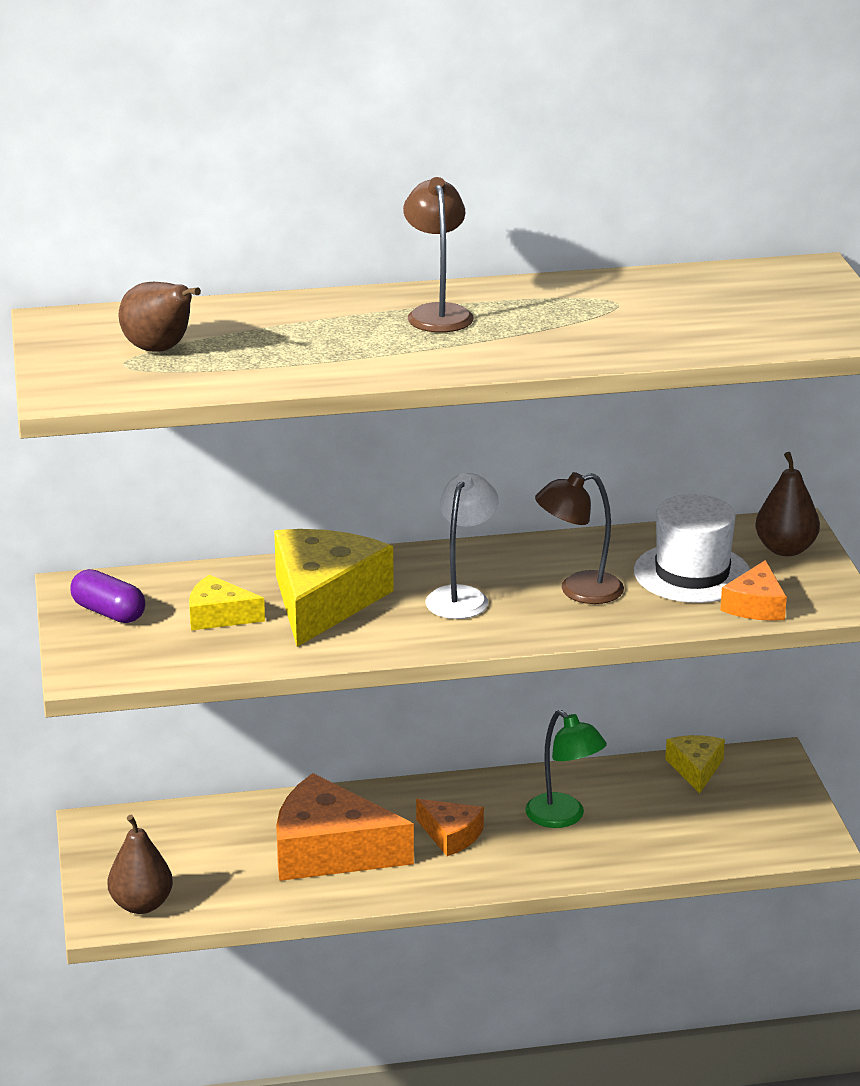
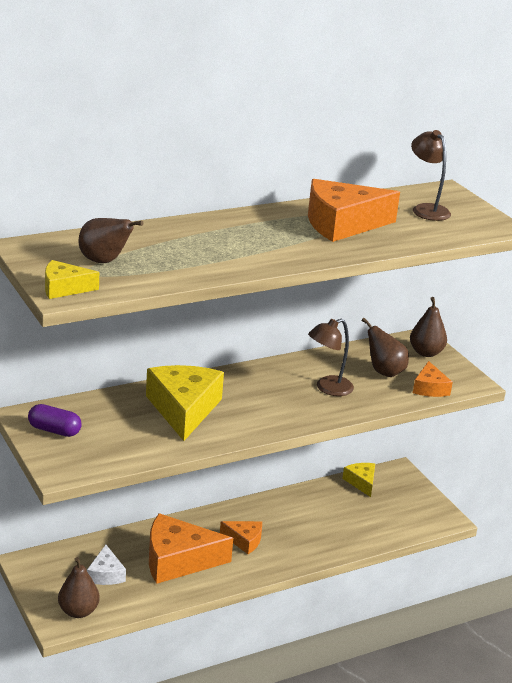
camera: 20 degrees left, 0 degrees up
yellow cheese [189,575,265,631] -> yellow cheese moved to [45,260,99,299]
brown lamp [403,177,474,333] -> brown lamp moved to [411,130,451,221]
white lamp [425,473,499,619] -> none
green lamp [525,710,607,828] -> none
white hat [634,494,750,603] -> brown pear [362,318,409,377]
none -> white cheese [87,545,126,585]
none -> orange cheese [308,179,400,242]

